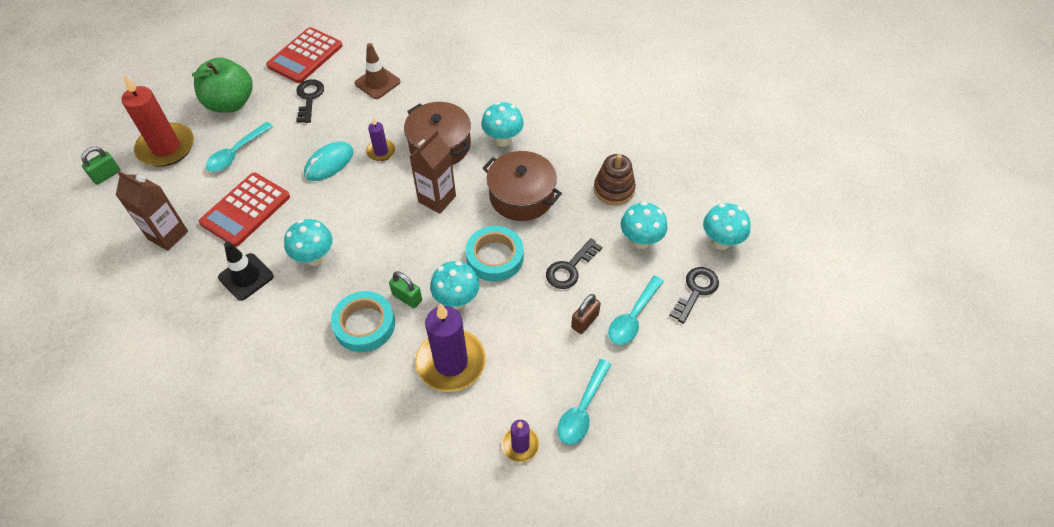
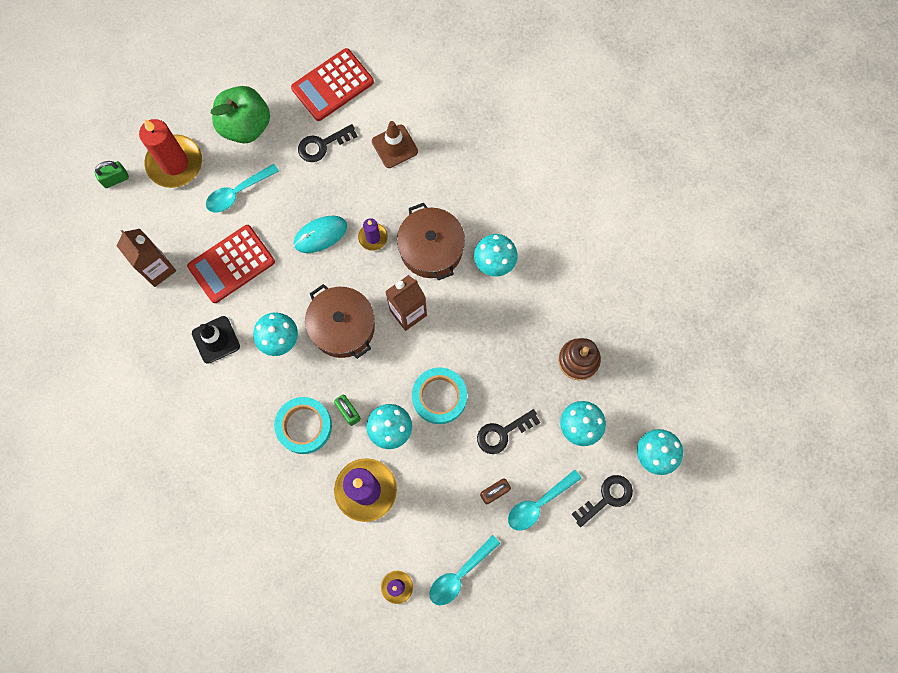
camera: 20 degrees right, 20 degrees up
black key [296,79,324,123] -> black key turned 135 degrees counterclockwise [298,124,358,162]
brown pot [483,151,562,221] -> brown pot moved to [305,284,375,359]

